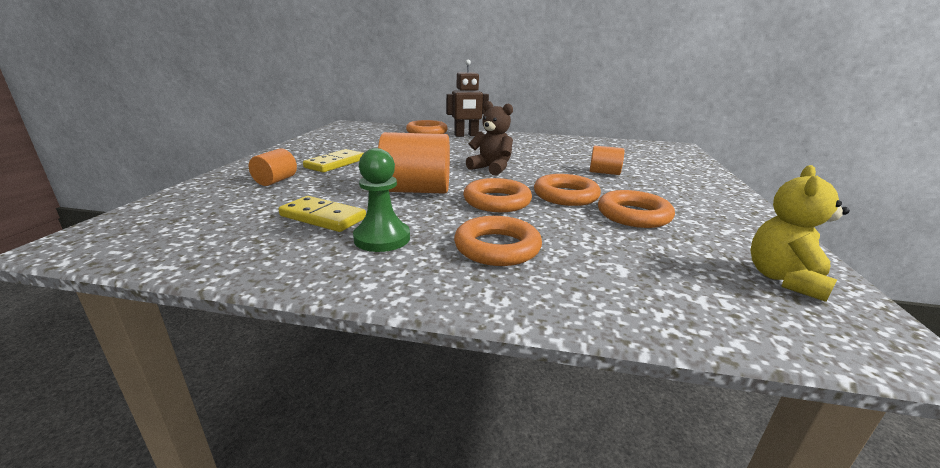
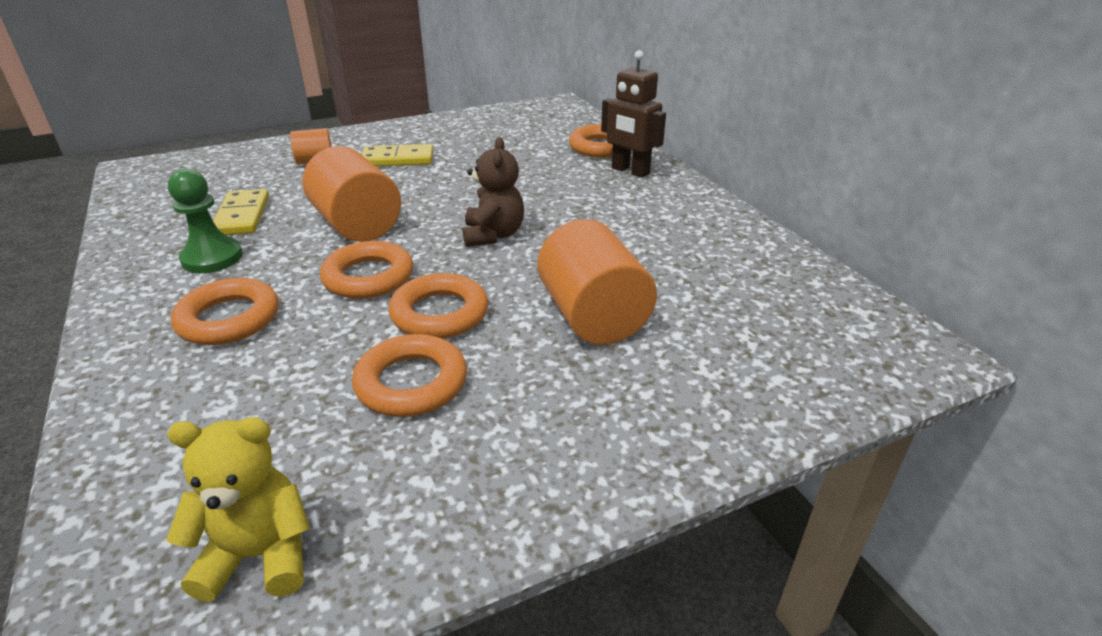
camera: 55 degrees right, 10 degrees up
orange cylinder [590,146,624,175] -> orange cylinder [537,219,657,345], size x1.85

